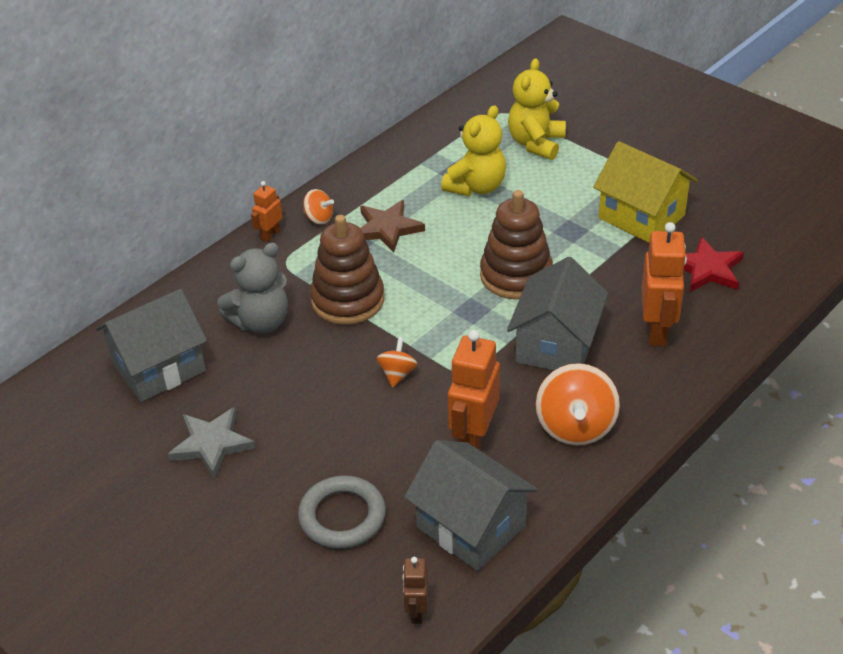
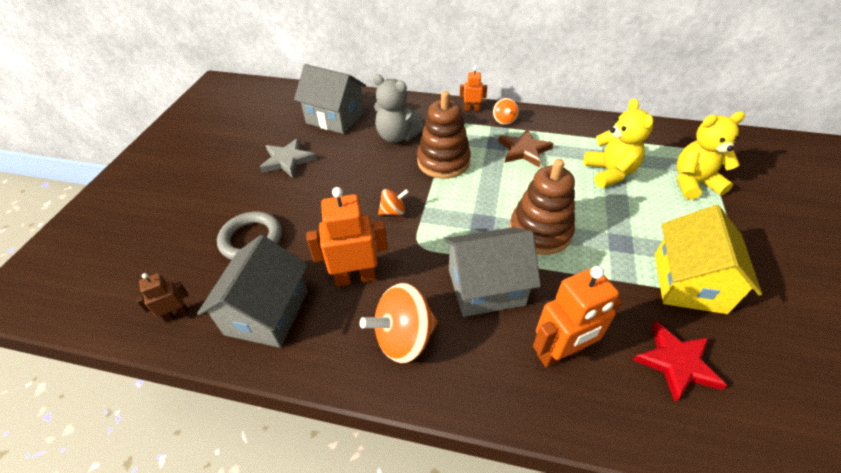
camera: 60 degrees right, 5 degrees up
yellow teddy bear [441,105,506,196] -> yellow teddy bear turned 105 degrees counterclockwise [584,98,653,188]

